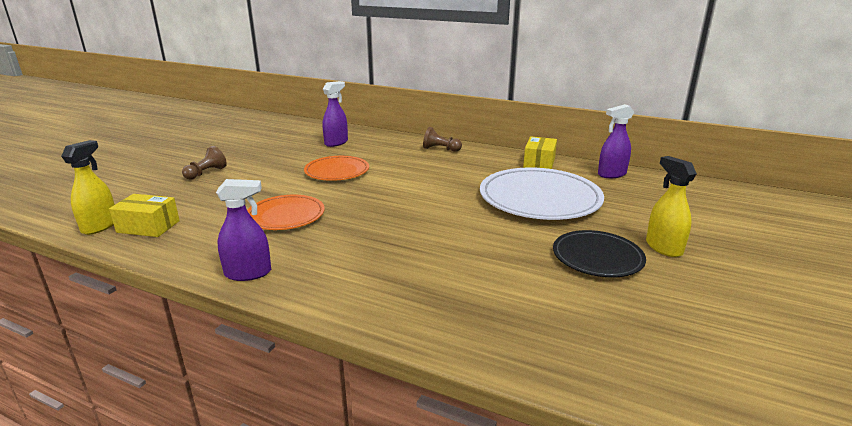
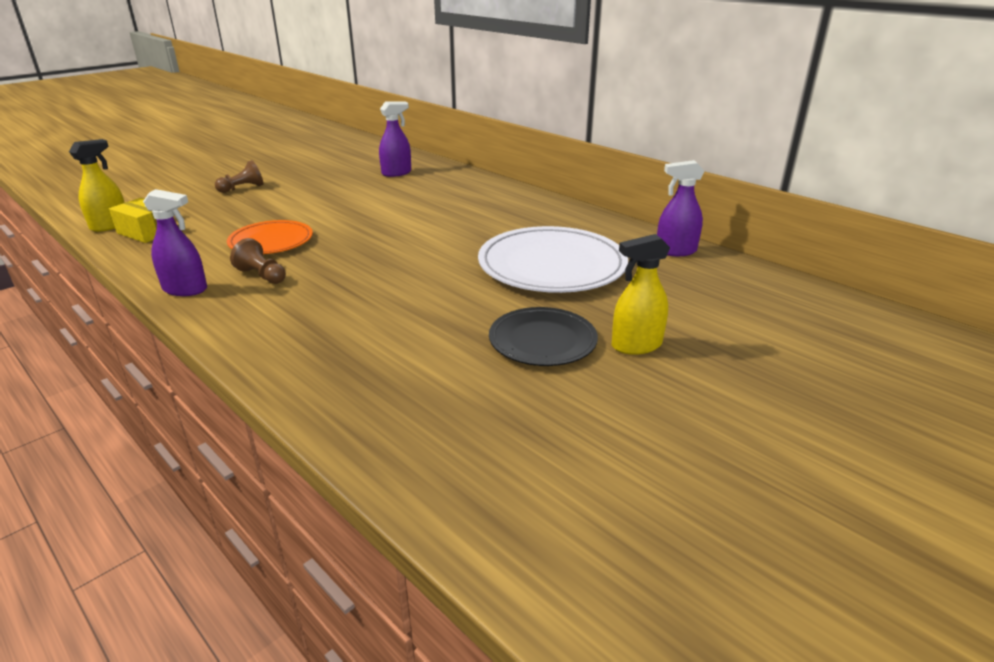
camera: 20 degrees right, 5 degrees up
orange plate [304,156,369,181] -> none
brown pawn [423,127,462,152] -> brown pawn moved to [230,238,286,284]
yellow box [523,136,557,169] -> none
yellow spray bottle [646,156,697,257] -> yellow spray bottle turned 105 degrees counterclockwise [612,234,670,355]

